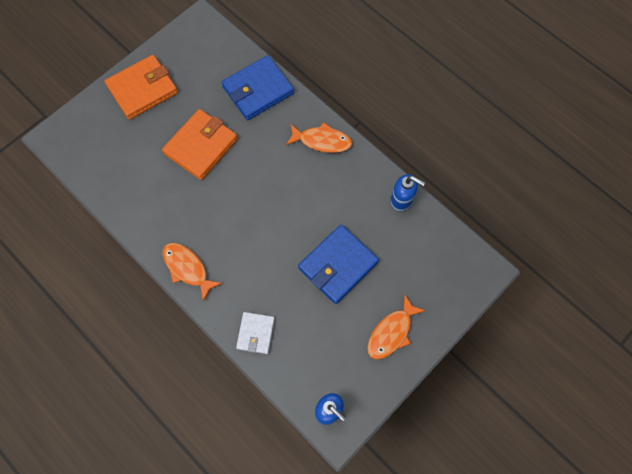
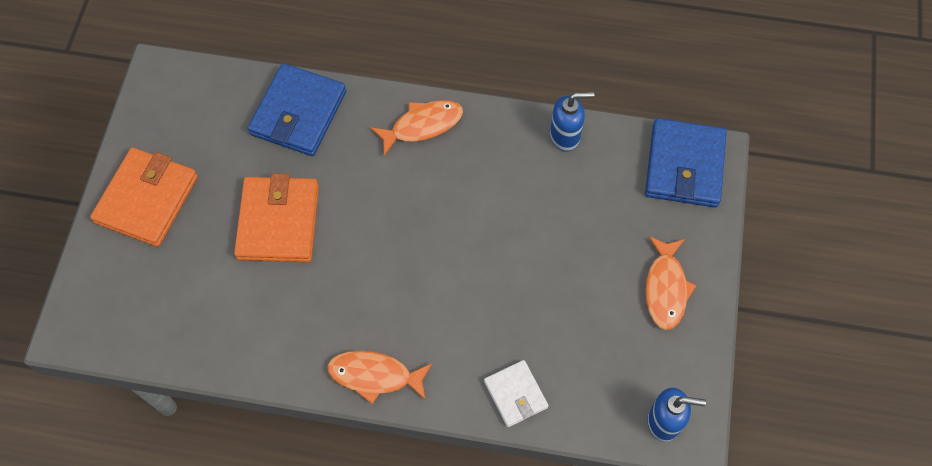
camera: 35 degrees left, 5 degrees down
blue wallet [298,225,379,304] -> blue wallet moved to [645,118,727,207]

